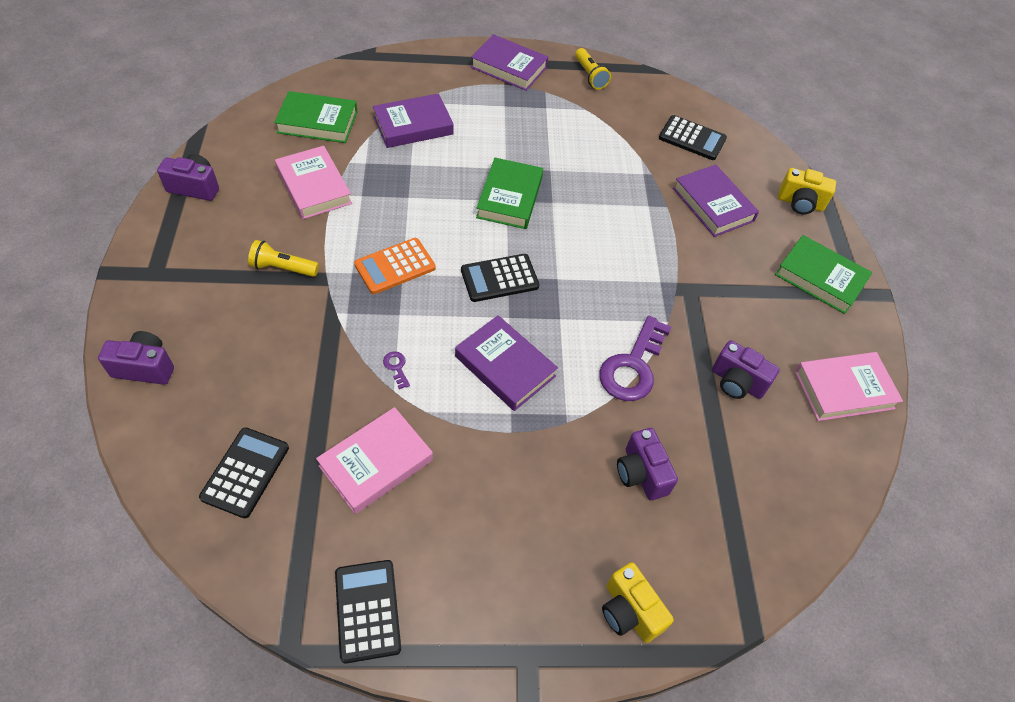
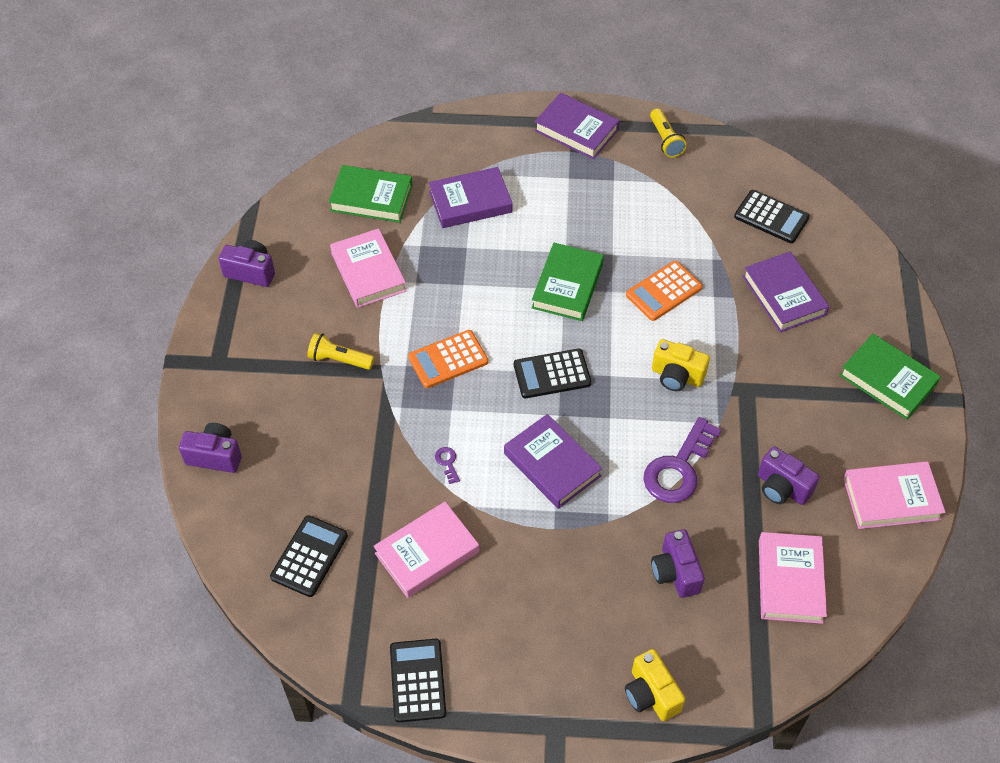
camera: 10 degrees right, 0 degrees up
yellow camera [778,168,836,214] -> yellow camera moved to [652,339,710,391]
none -> orange calculator [626,261,702,321]
none -> pink book [759,532,827,624]

